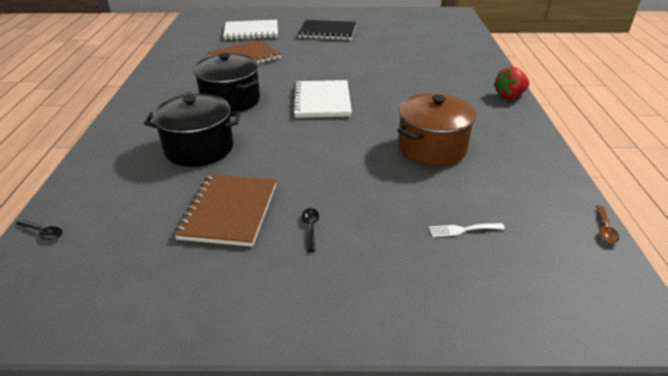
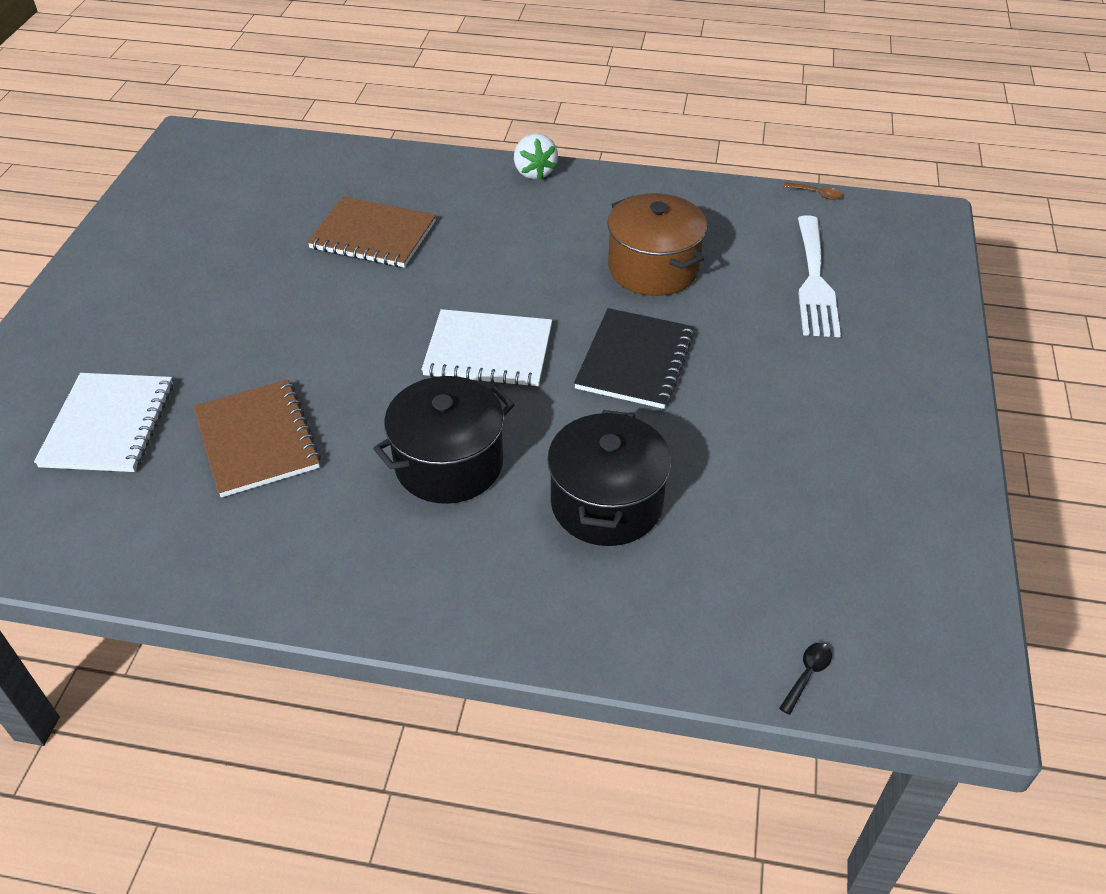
camera: 80 degrees left, 10 degrees up
brown notebook [174,174,276,247] -> brown notebook moved to [307,196,436,268]
black notebook [298,20,356,40] -> black notebook moved to [574,308,695,409]
black spoon [302,208,319,252] -> none
white fork [429,223,505,237] -> white fork [798,215,841,337], size x2.28
red strawberry [493,67,529,99] -> white strawberry [514,134,558,180]

